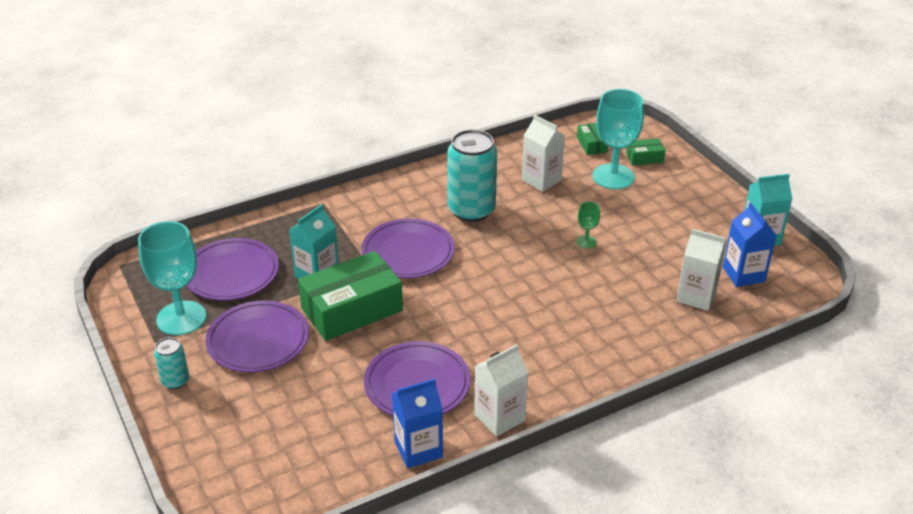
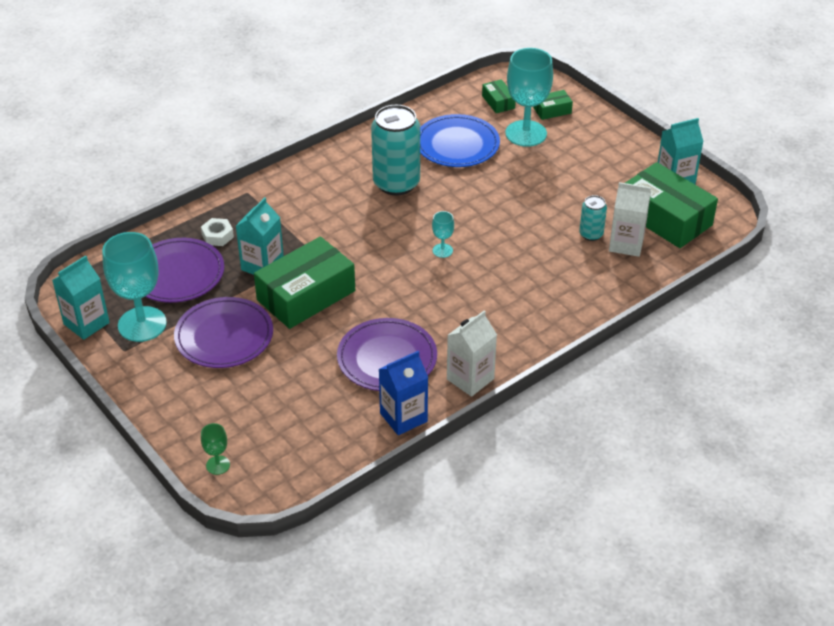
camera: 10 degrees left, 5 degrees up
turquoise can [154,337,189,389] -> turquoise can moved to [579,195,607,241]
purple plate [361,219,455,278] -> none
white carton [522,114,565,192] -> blue plate [420,114,500,167]
green goblet [576,202,600,249] -> green goblet moved to [201,423,230,475]
blue carton [723,202,777,287] -> green box [625,162,718,248]
none -> turquoise carton [52,255,110,340]
none -> white nut [201,218,234,246]
none -> turquoise goblet [432,211,454,258]

